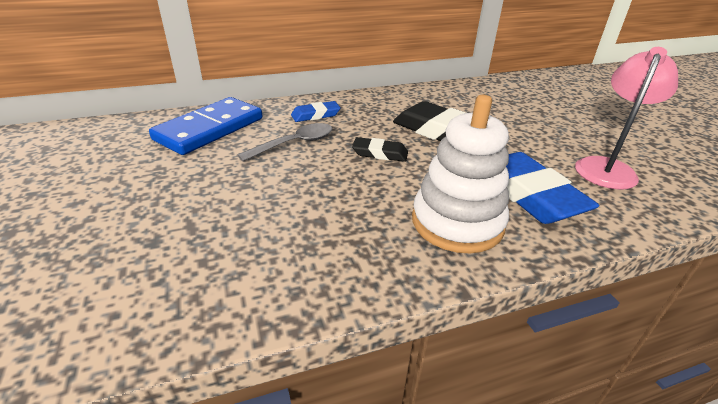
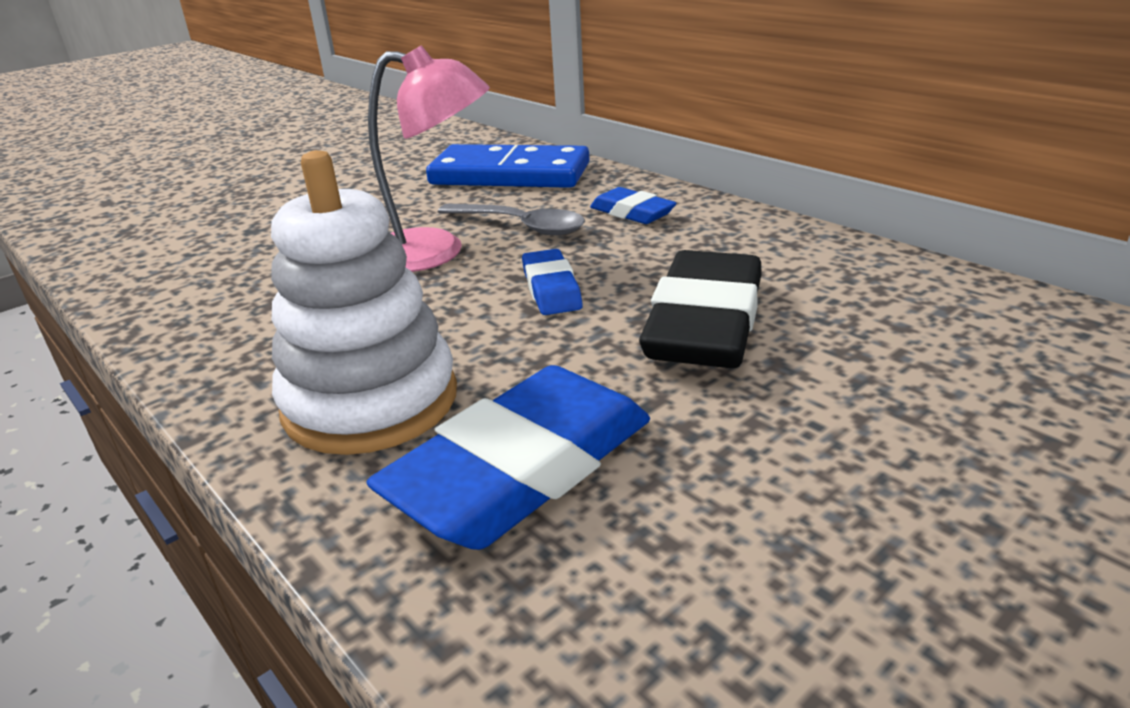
camera: 70 degrees right, 5 degrees down
black eraser [352,137,408,162] -> blue eraser [522,249,583,315]
pink lamp [575,47,678,190] -> pink lamp moved to [368,45,490,272]

